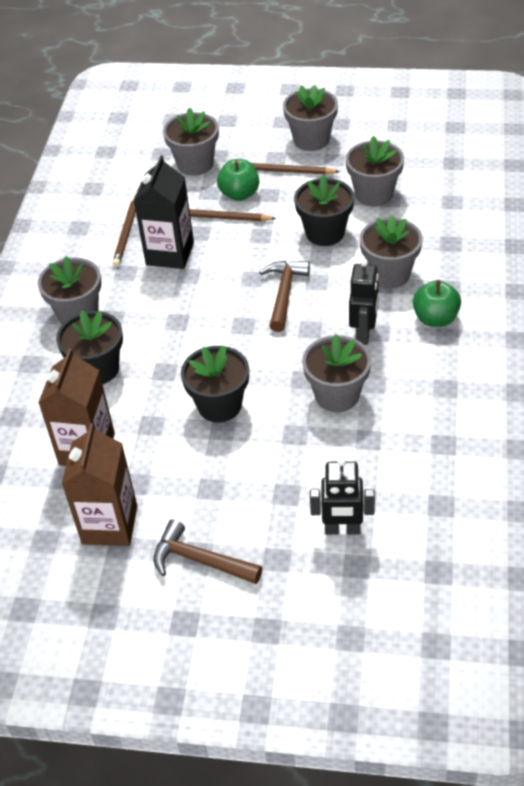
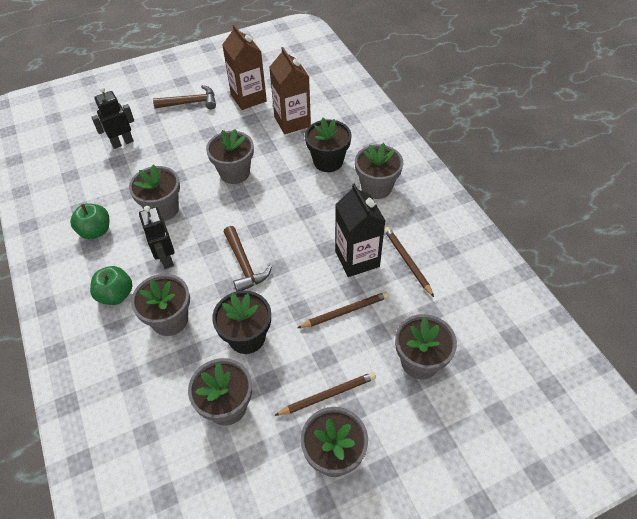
camera: 145 degrees right, 5 degrees up
black flower pot [181,346,249,423] -> grey flower pot [206,129,254,184]
green apple [217,159,260,201] -> green apple moved to [70,203,109,239]

